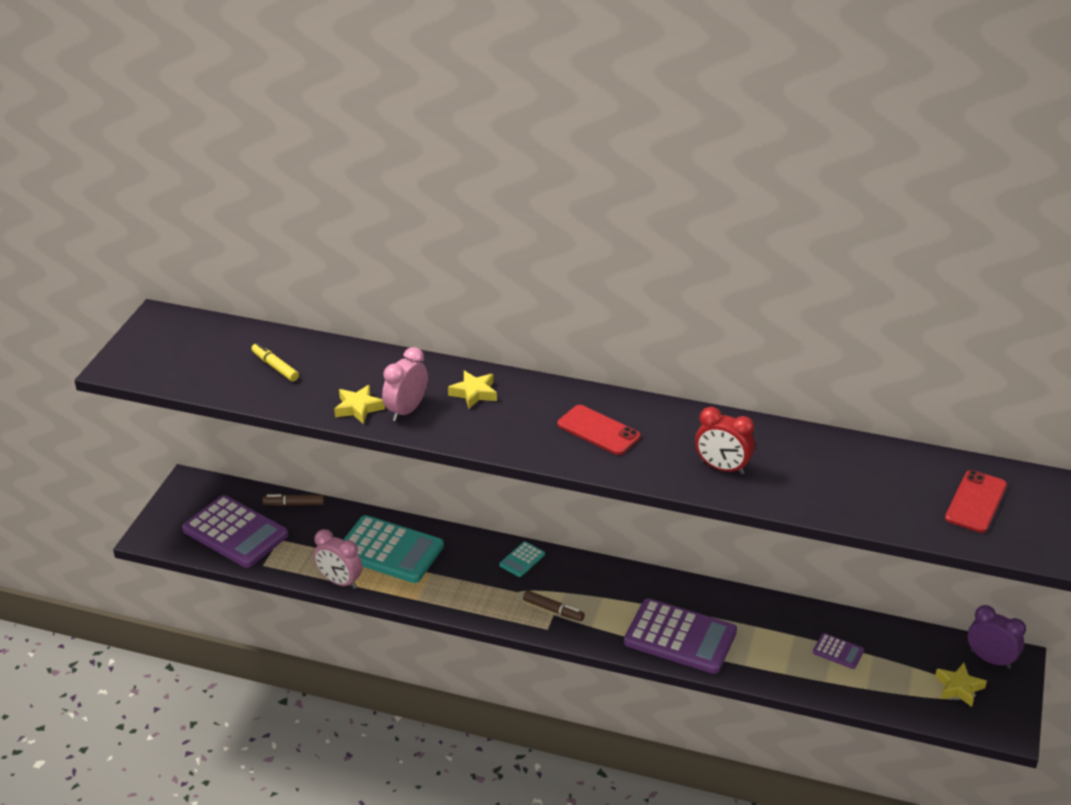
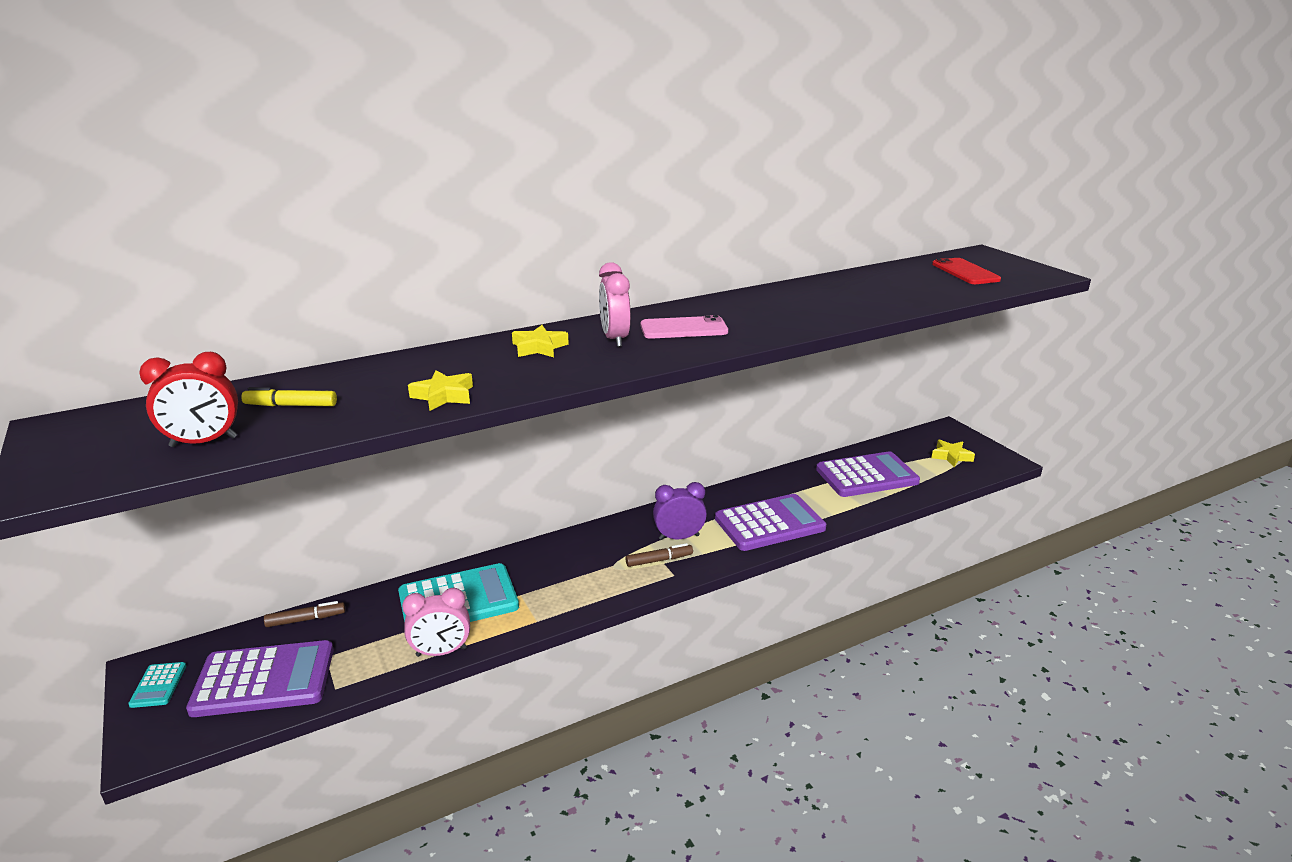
camera: 45 degrees left, 10 degrees down
brown marker [263,494,324,506] -> brown marker turned 150 degrees counterclockwise [264,601,345,627]
pink clock [382,347,428,421] -> pink clock moved to [599,262,631,347]
turquoise calculator [499,542,545,577] -> turquoise calculator moved to [128,662,186,708]
red phone [558,405,640,455] -> pink phone [641,315,728,339]
red clock [695,407,755,475] -> red clock moved to [139,352,238,447]
purple calculator [813,633,864,669] -> purple calculator [816,451,920,497], size x2.25
purple clock [968,605,1026,669] -> purple clock moved to [653,482,707,540]

